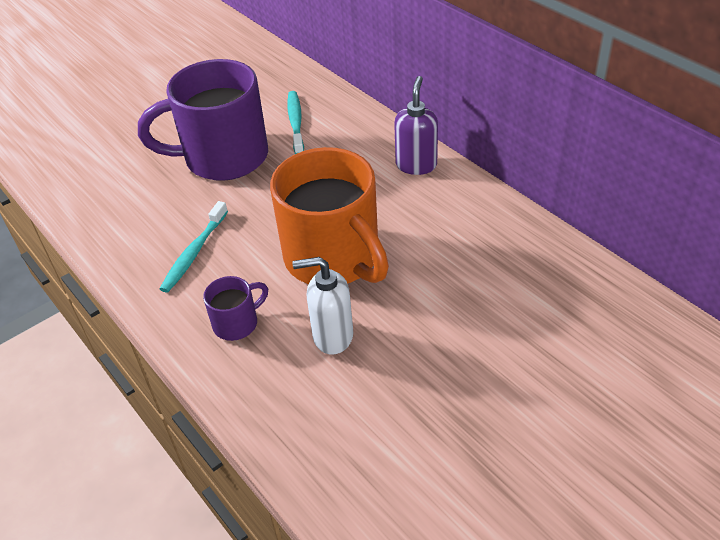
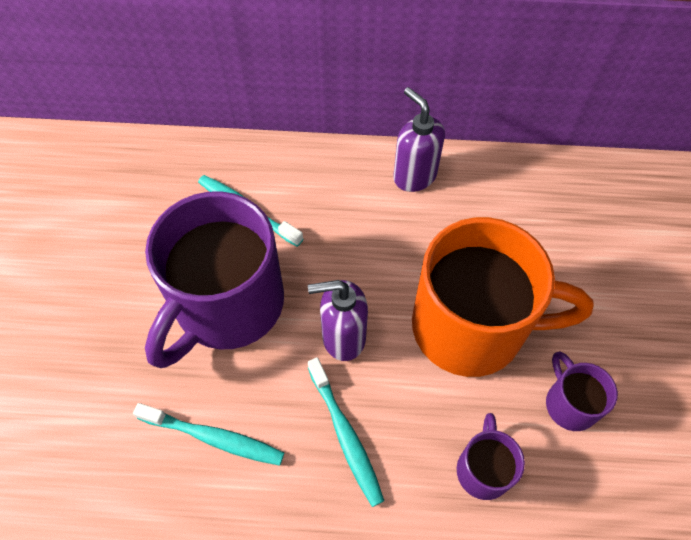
camera: 50 degrees left, 15 degrees up
white soap dispenser [292,257,353,355] -> purple mug [546,351,618,431]
none -> turquoise toothbrush [133,403,284,466]
none -> purple soap dispenser [308,280,368,361]

